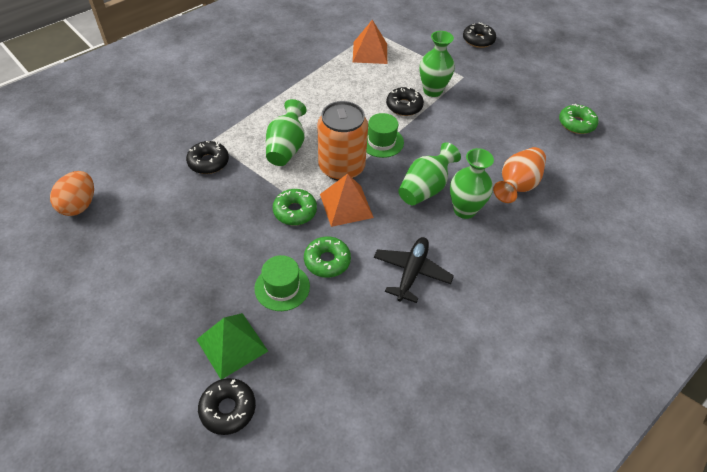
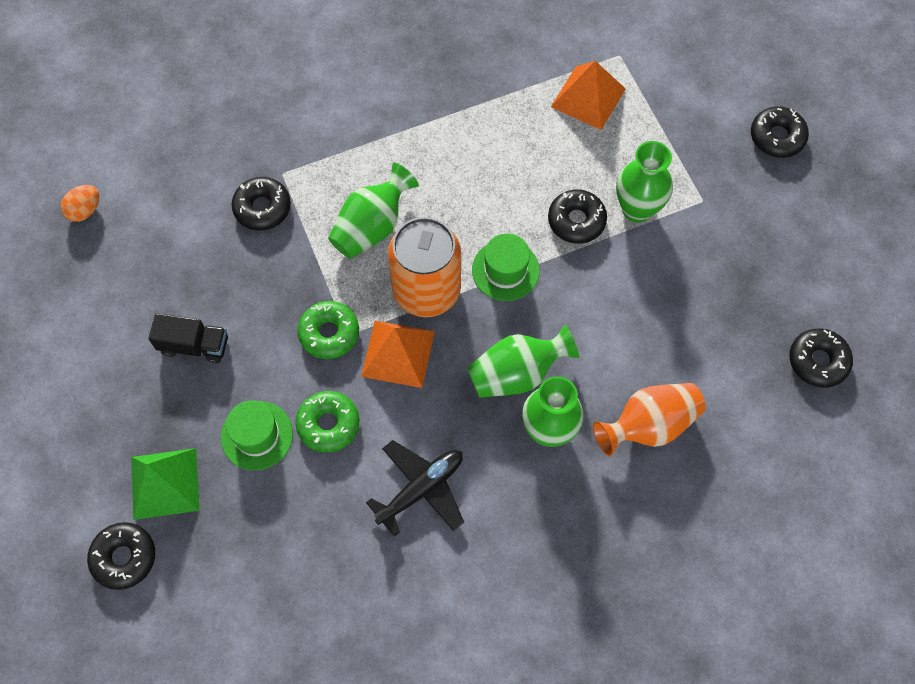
camera: 30 degrees right, 15 degrees up
orange egg [50,171,94,216] -> orange egg [61,185,99,222], size x0.65
green donut [559,104,598,134] -> black donut [789,328,853,388]
none -> black truck [148,313,228,364]

